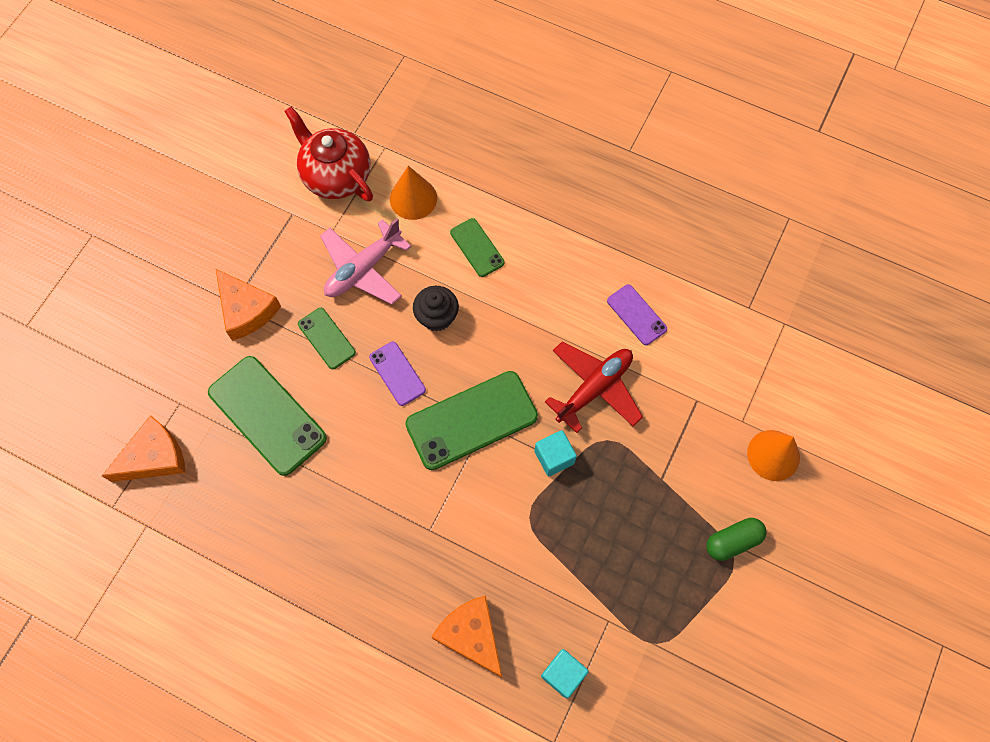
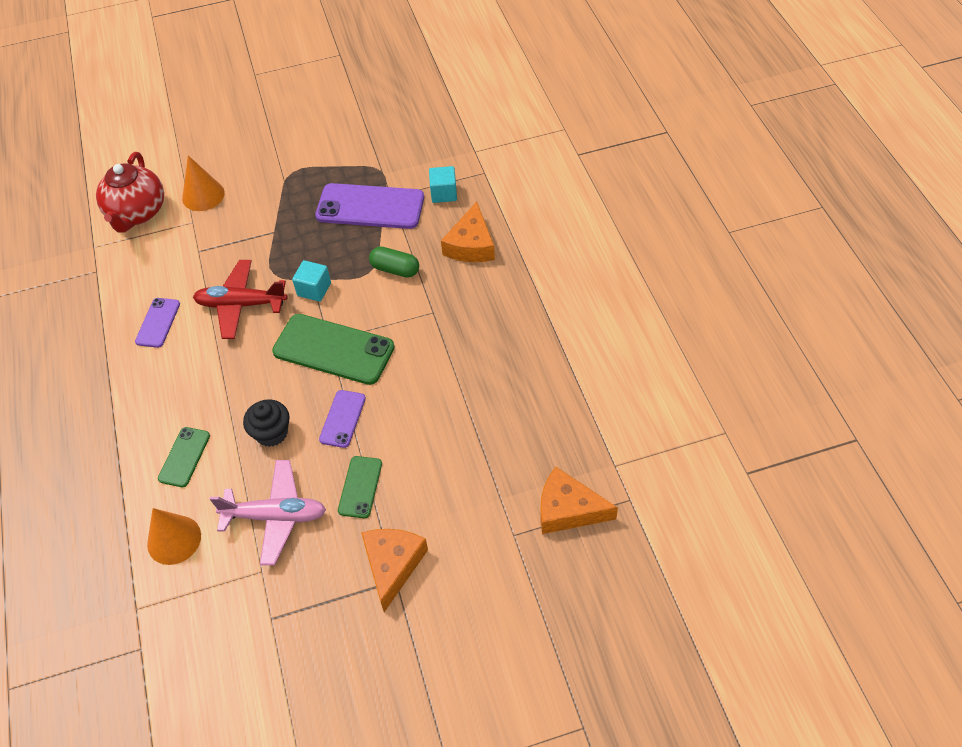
camera: 130 degrees left, 15 degrees down
green phone [208,356,327,476] -> none
red teapot [284,106,373,201] -> red teapot moved to [96,152,164,233]
green capsule [706,518,767,561] -> green capsule moved to [369,247,419,278]
none -> purple phone [315,183,424,229]

